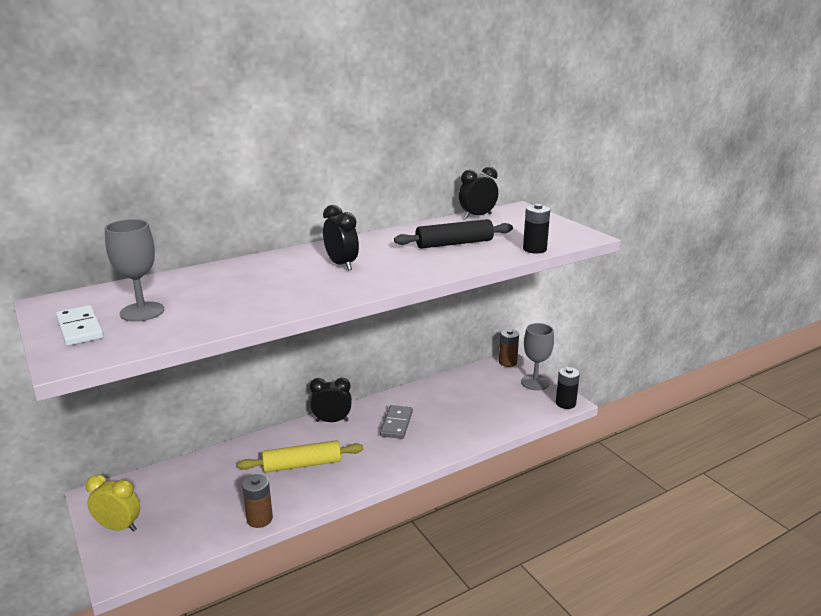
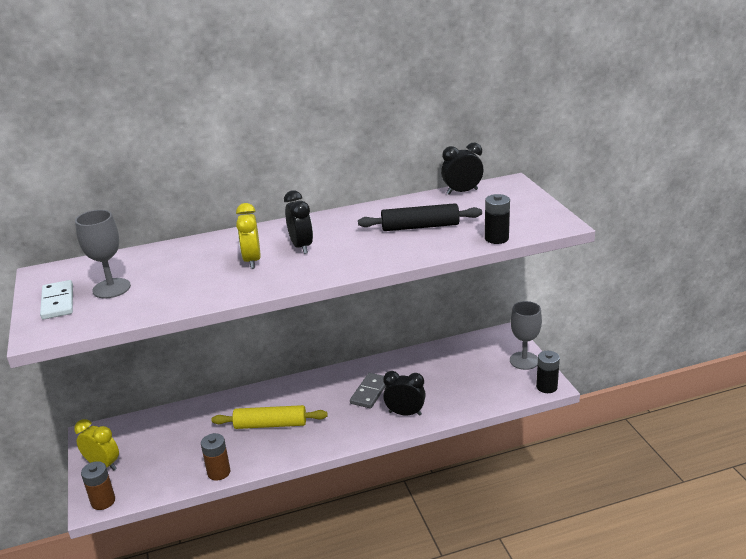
camera: 15 degrees right, 5 degrees up
black clock [310,378,352,422] -> black clock moved to [383,371,426,416]
brown battery [499,329,519,367] -> brown battery moved to [81,461,115,510]
none -> yellow clock [236,203,261,269]

